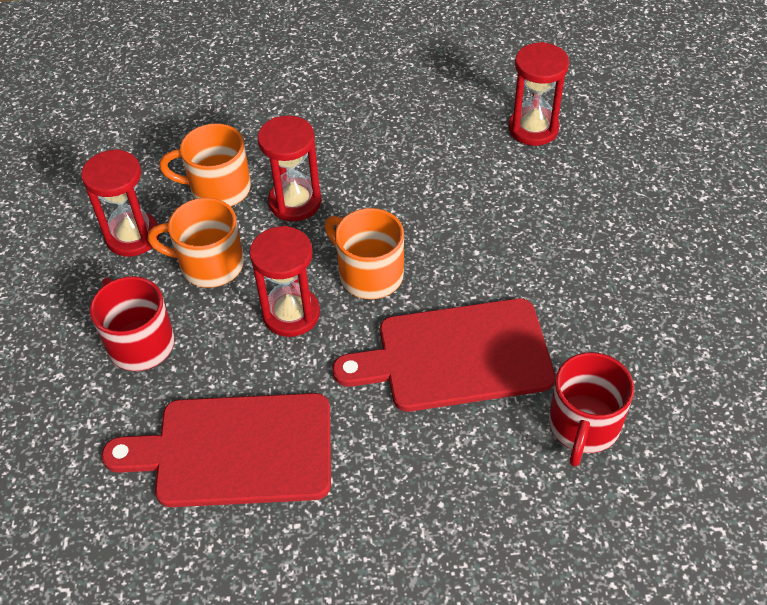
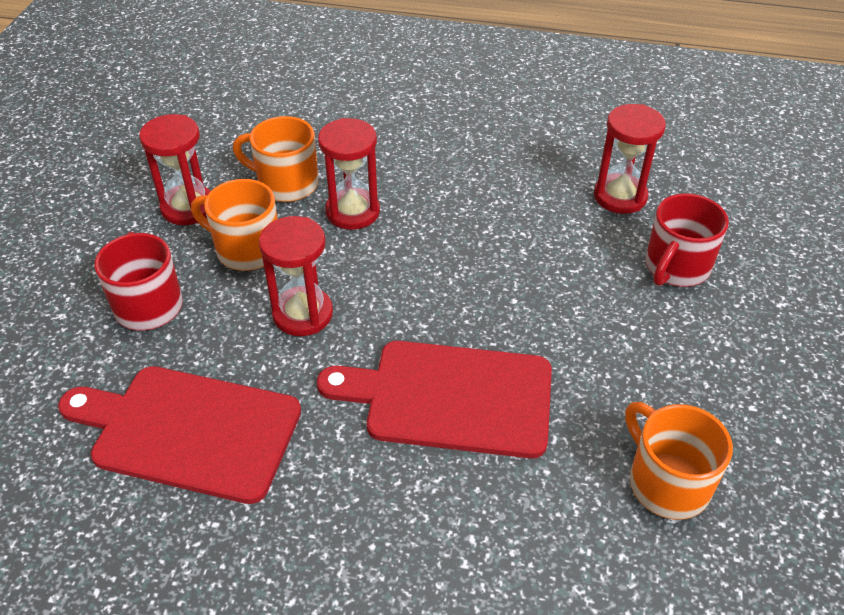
camera: 15 degrees right, 5 degrees down
orange mug [325,208,404,299] -> orange mug moved to [625,402,733,520]
red mug [549,352,634,467] -> red mug moved to [645,193,729,287]

